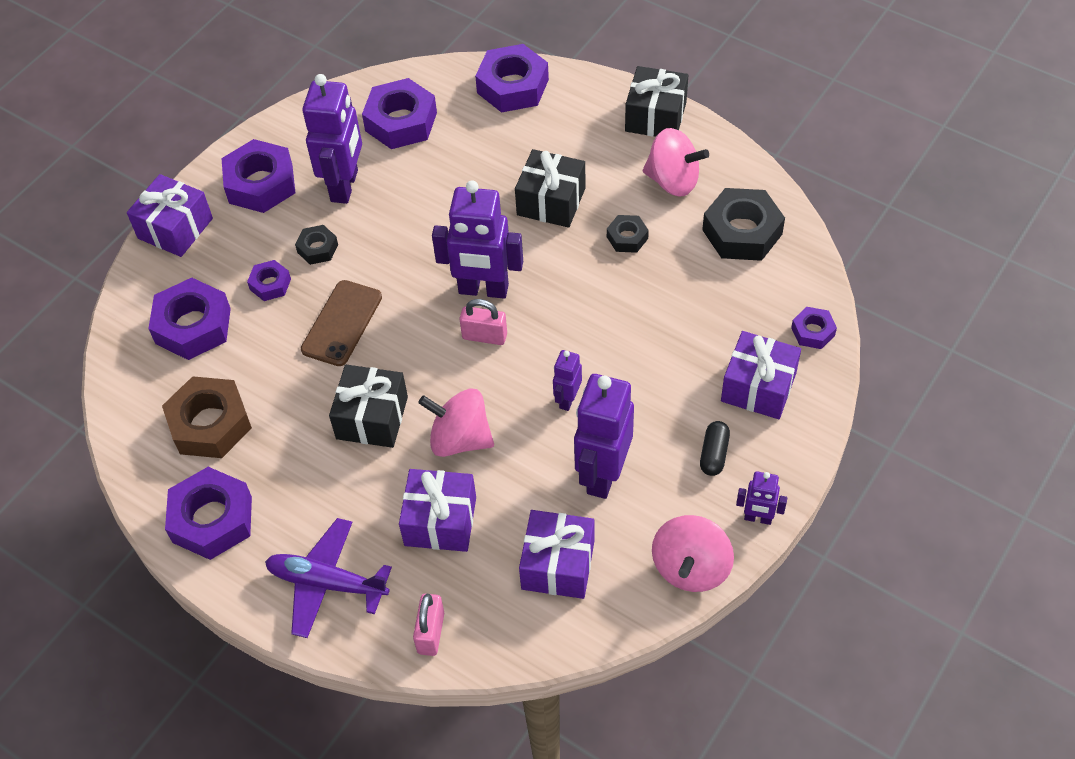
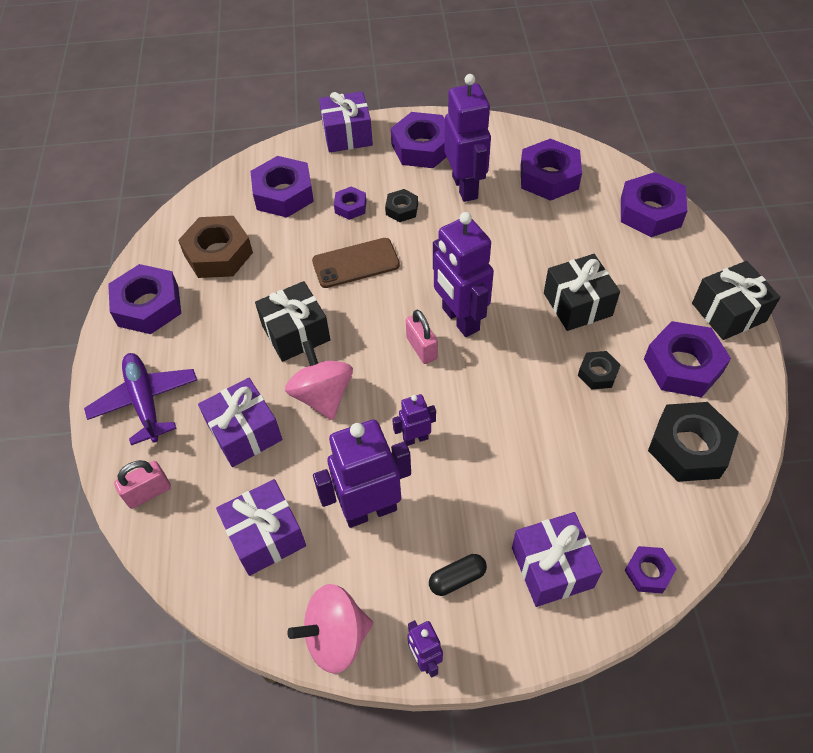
camera: 50 degrees right, 0 degrees up
purple robot [302,74,362,204] -> purple robot turned 75 degrees counterclockwise [445,74,491,202]
pink spinning top [643,128,709,196] -> purple nut [644,321,731,397]

